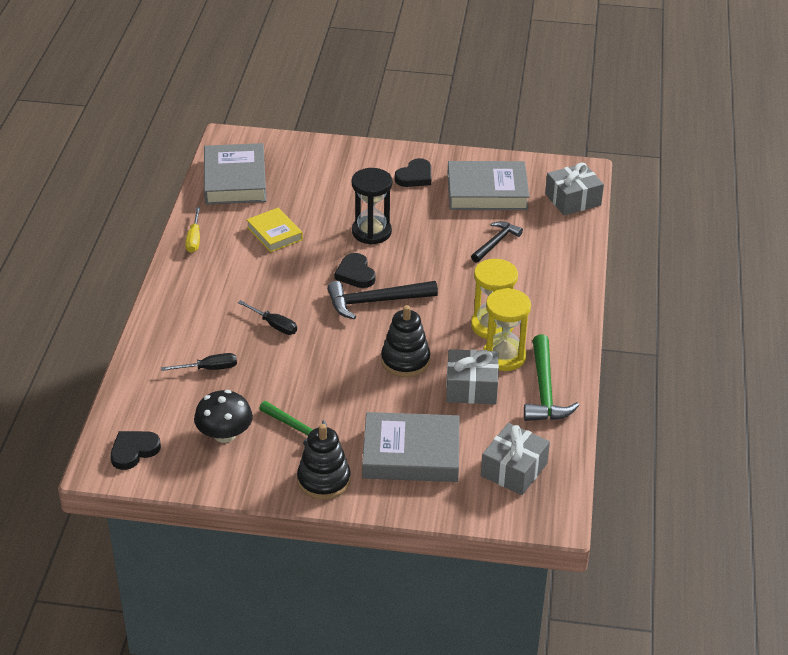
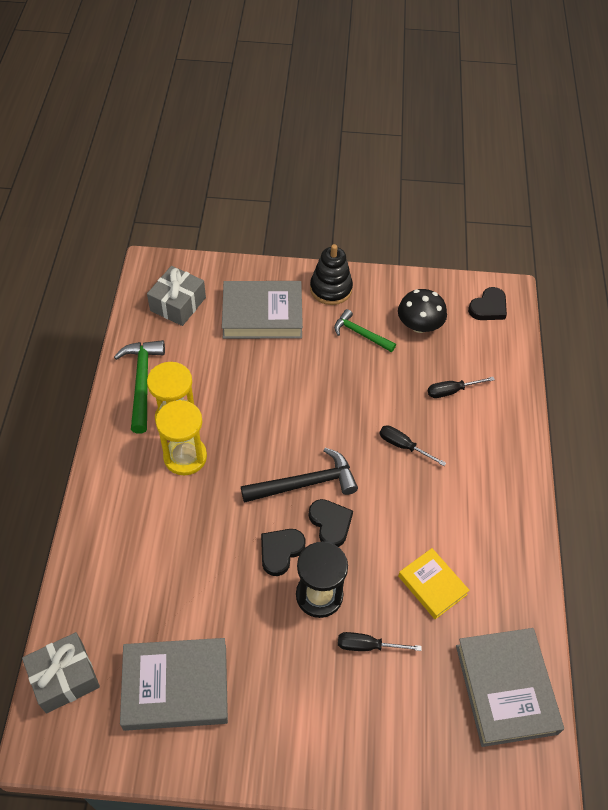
camera: 175 degrees right, 15 degrees up
yellow screwdriver [185,207,200,253] -> none
black stacking toy [381,305,430,377] -> none
black heart [395,158,431,187] -> black heart moved to [261,529,306,576]
grey gift [446,349,499,404] -> none
black hammer [471,221,523,263] -> none
none -> black screwdriver [338,632,422,651]

